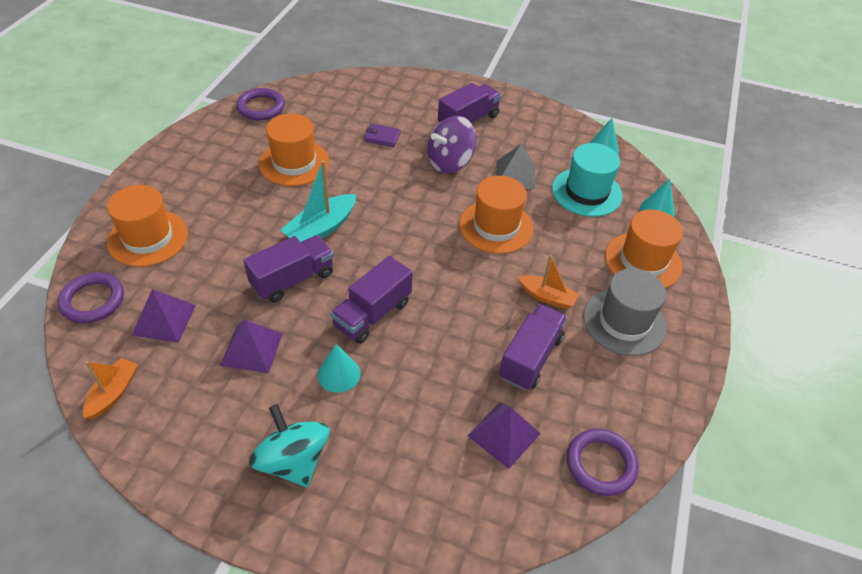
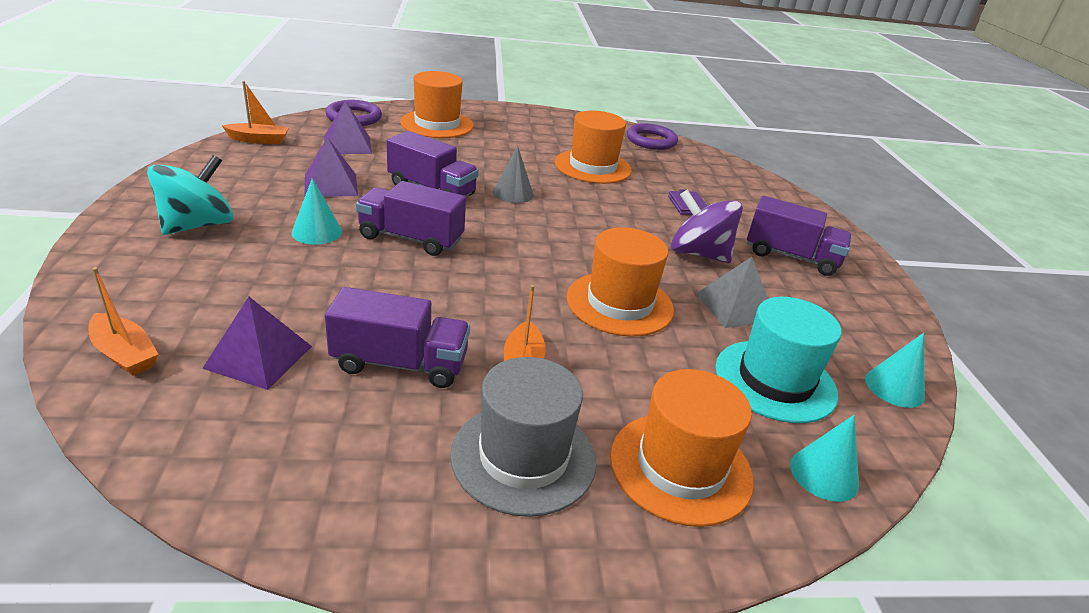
camera: 65 degrees right, 15 degrees down
turquoise boat [280,160,356,242] -> grey cone [493,146,534,203]
purple ring [567,429,639,496] -> none
none -> orange boat [89,267,158,376]

